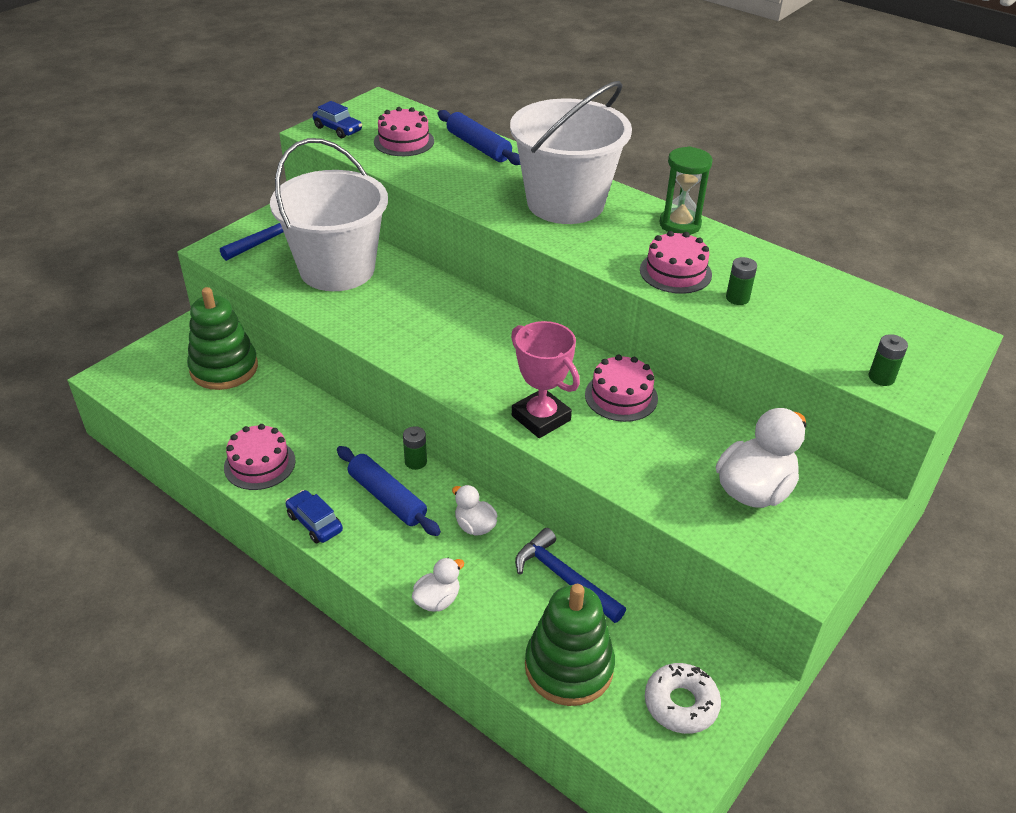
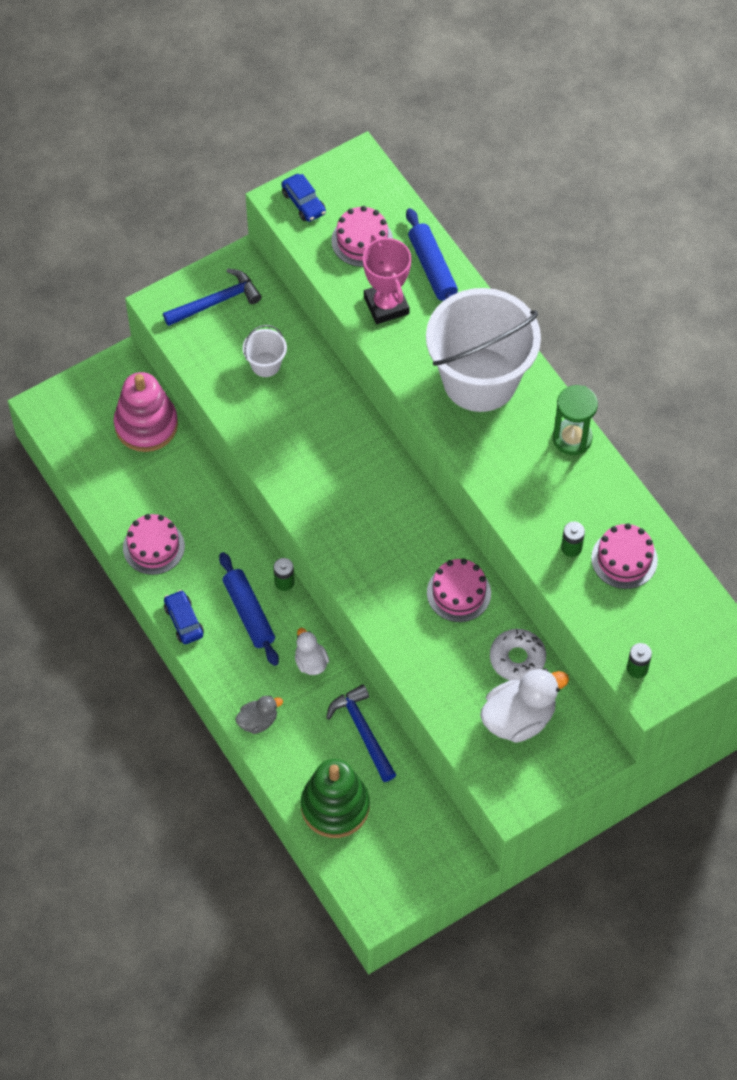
camera: 20 degrees right, 20 degrees up
green stacking toy [187,287,258,390] -> pink stacking toy [114,372,178,452]
white bucket [270,138,388,291] -> white bucket [243,325,287,377], size x0.41
white duck [412,558,464,612] -> grey duck [235,696,283,734]
pink trophy [511,321,580,438] -> pink trophy moved to [363,235,411,324]
pink cake [640,231,712,294] -> pink cake moved to [591,523,658,589]
white donut [645,663,721,734] -> white donut moved to [490,629,546,681]

